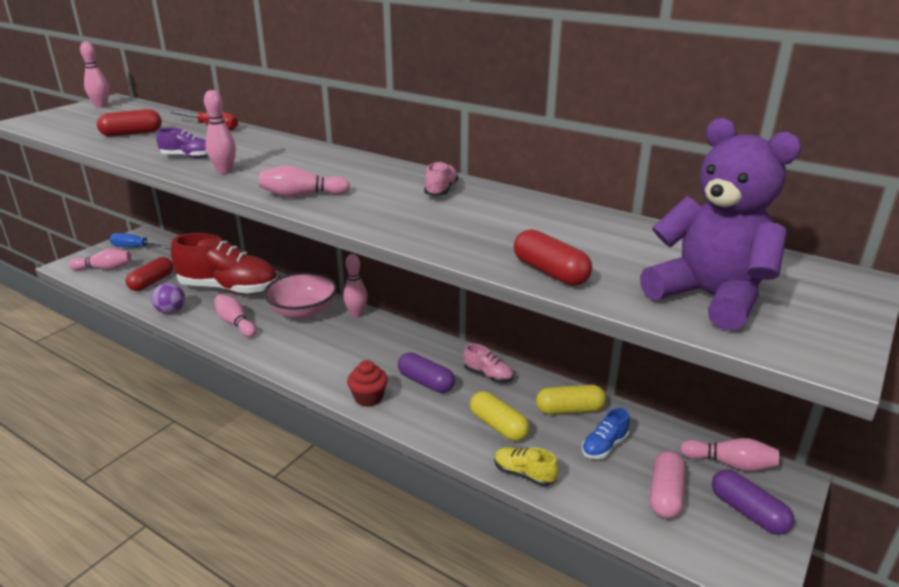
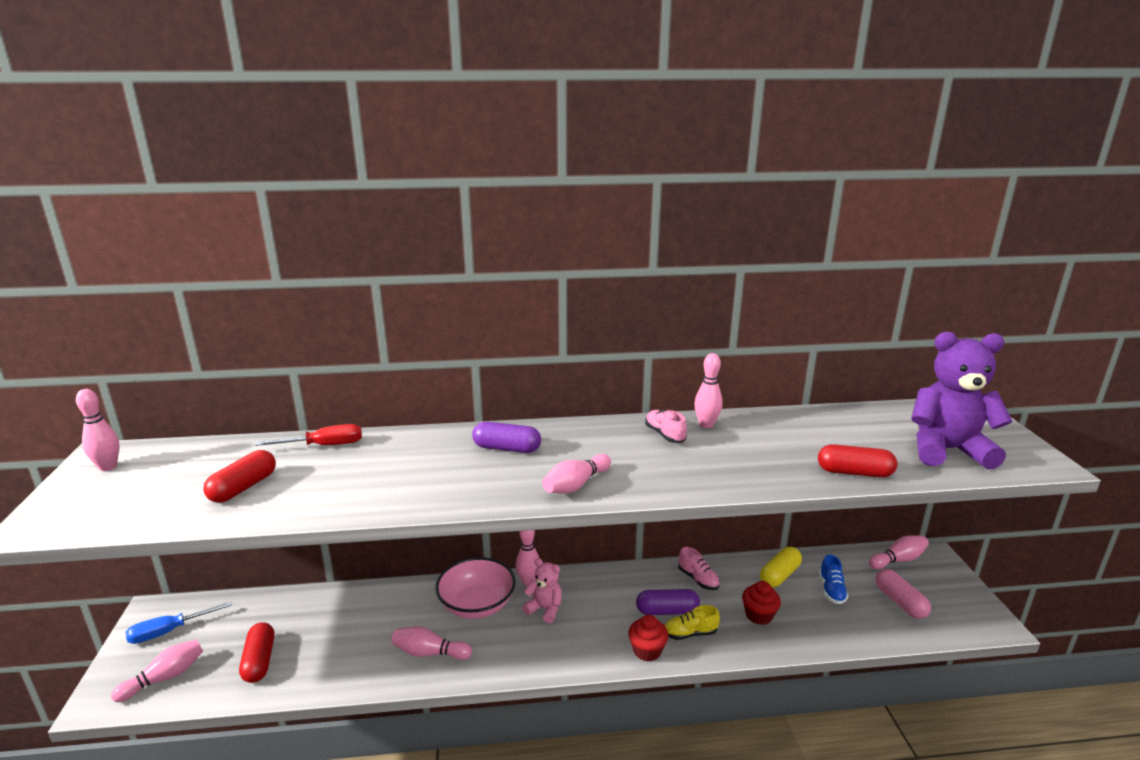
camera: 40 degrees left, 5 degrees down
purple ball [151,283,185,314] -> none
purple shoe [156,128,208,158] -> none
red shoe [171,233,277,295] -> none
pink bowling pin [204,90,236,174] -> pink bowling pin moved to [694,353,723,428]
pink shoe [463,344,514,383] -> pink shoe turned 60 degrees clockwise [678,547,720,590]
yellow capsule [470,391,530,441] -> red cupcake [742,581,781,625]
yellow shoe [494,447,559,486] -> yellow shoe moved to [665,605,720,640]
purple capsule [712,469,794,535] -> purple capsule moved to [472,422,541,453]
none -> pink teddy bear [522,558,562,623]

